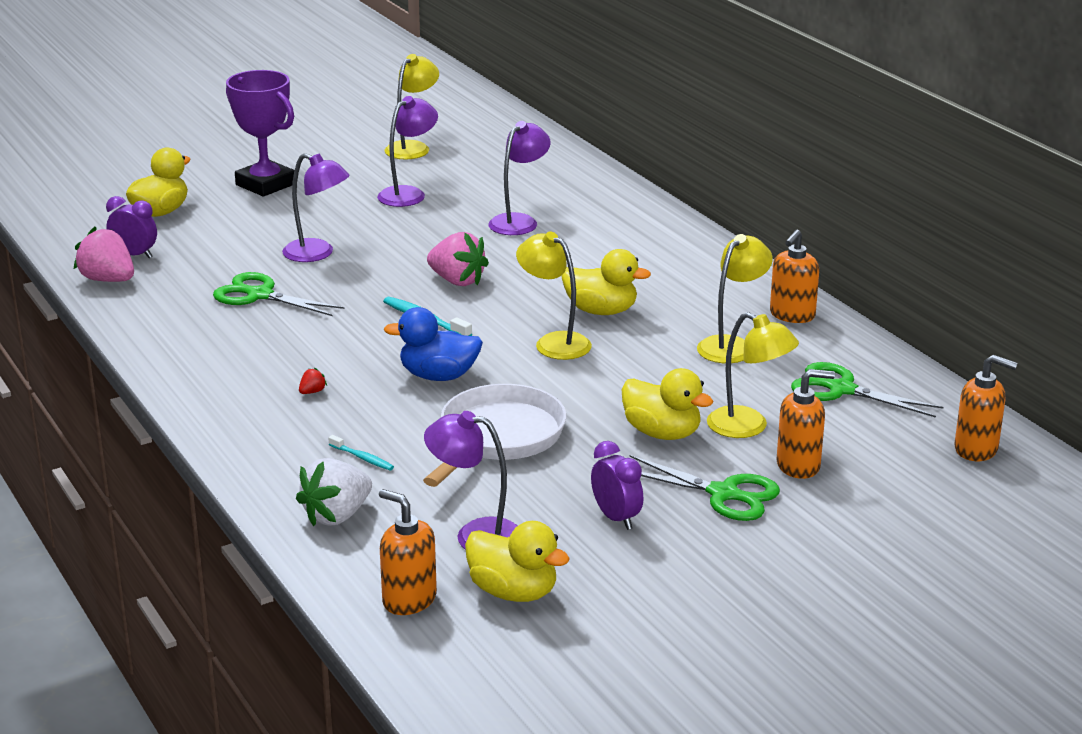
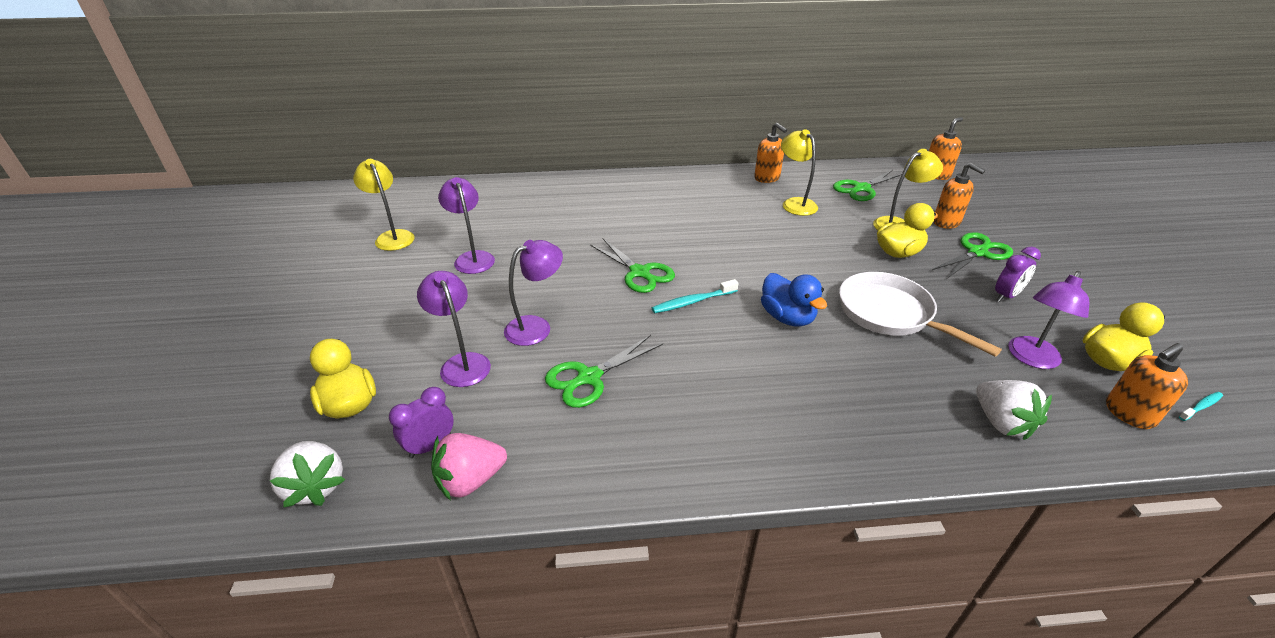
camera: 65 degrees left, 10 degrees up
purple trophy [226,70,294,196] -> none
red strawberry [299,367,327,394] -> none
turquoise toothbrush [328,435,394,470] -> turquoise toothbrush moved to [1179,392,1223,421]
blue duck [384,307,483,381] -> blue duck turned 60 degrees counterclockwise [761,273,827,327]
pink strawberry [427,232,489,286] -> green scissors [590,239,675,293]
purple lamp [488,121,551,235] -> purple lamp moved to [417,271,491,387]
yellow lamp [516,232,592,360] -> none
yellow duck [562,249,651,315] -> none
purple clock [591,441,643,530] -> purple clock turned 150 degrees clockwise [995,247,1041,302]
orange soap dispenser [776,369,835,479] -> orange soap dispenser turned 120 degrees clockwise [933,163,985,229]
none -> white strawberry [270,441,346,507]

